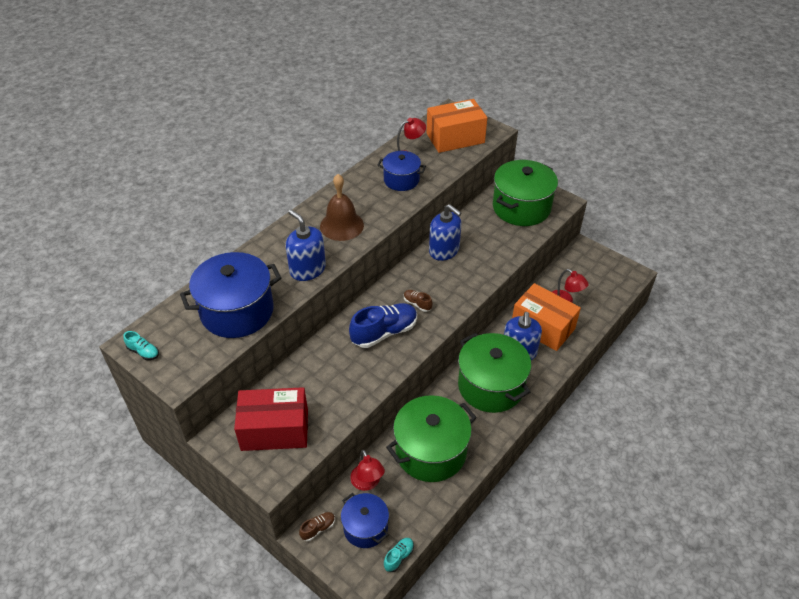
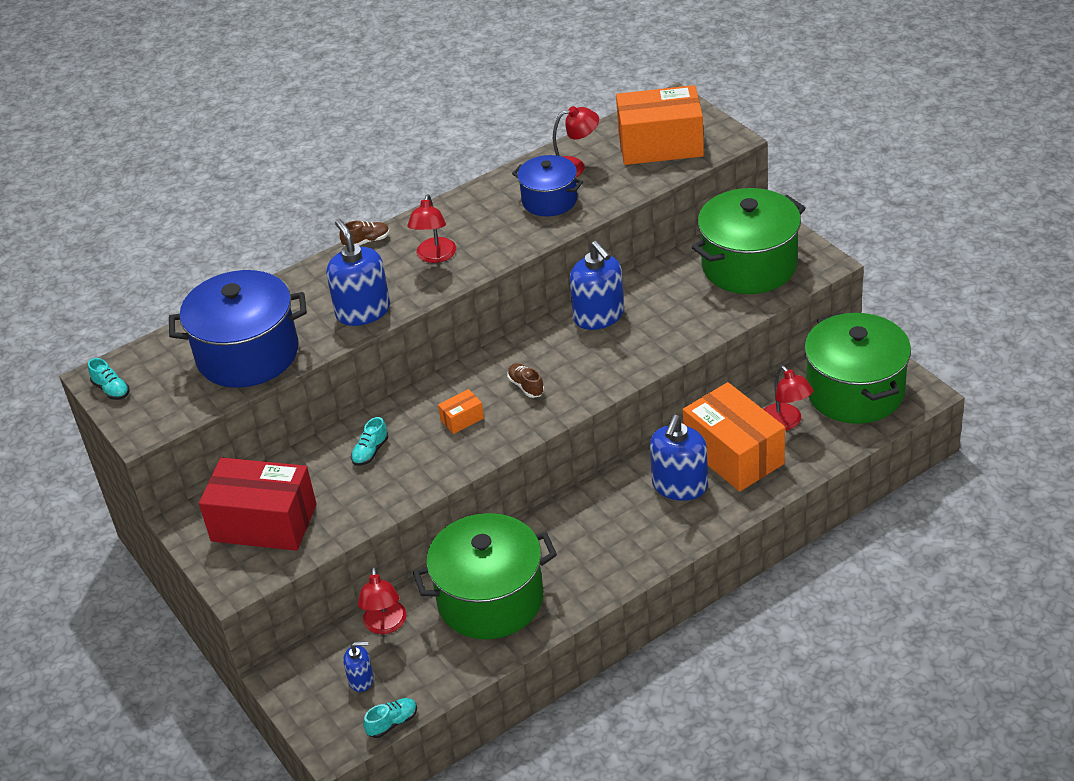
camera: 20 degrees right, 5 degrees down
brown shoe [299,512,335,541] -> brown shoe moved to [339,221,390,246]
brown bell [320,174,364,241] -> red lamp [407,194,456,263]
blue pot [341,493,389,548] -> blue soap dispenser [343,642,374,692]
blue shoe [349,303,417,348] -> orange box [438,389,484,434]
green pot [458,333,531,413] -> green pot moved to [804,312,911,424]
none -> turquoise shoe [351,417,388,466]

